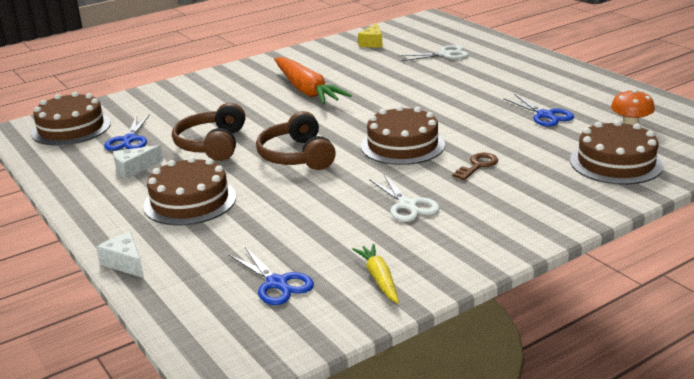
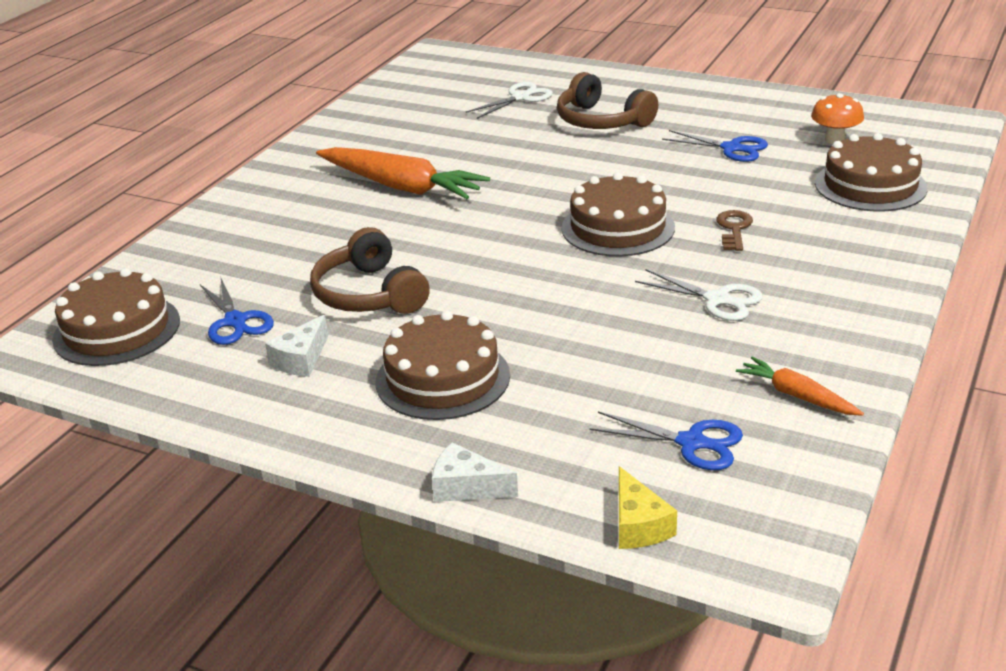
camera: 30 degrees left, 5 degrees up
brown headphones [256,111,336,170] -> brown headphones moved to [557,72,658,129]
yellow carrot [352,244,399,303] -> orange carrot [736,357,864,416]
yellow cheese [358,23,382,47] -> yellow cheese moved to [619,466,677,549]

